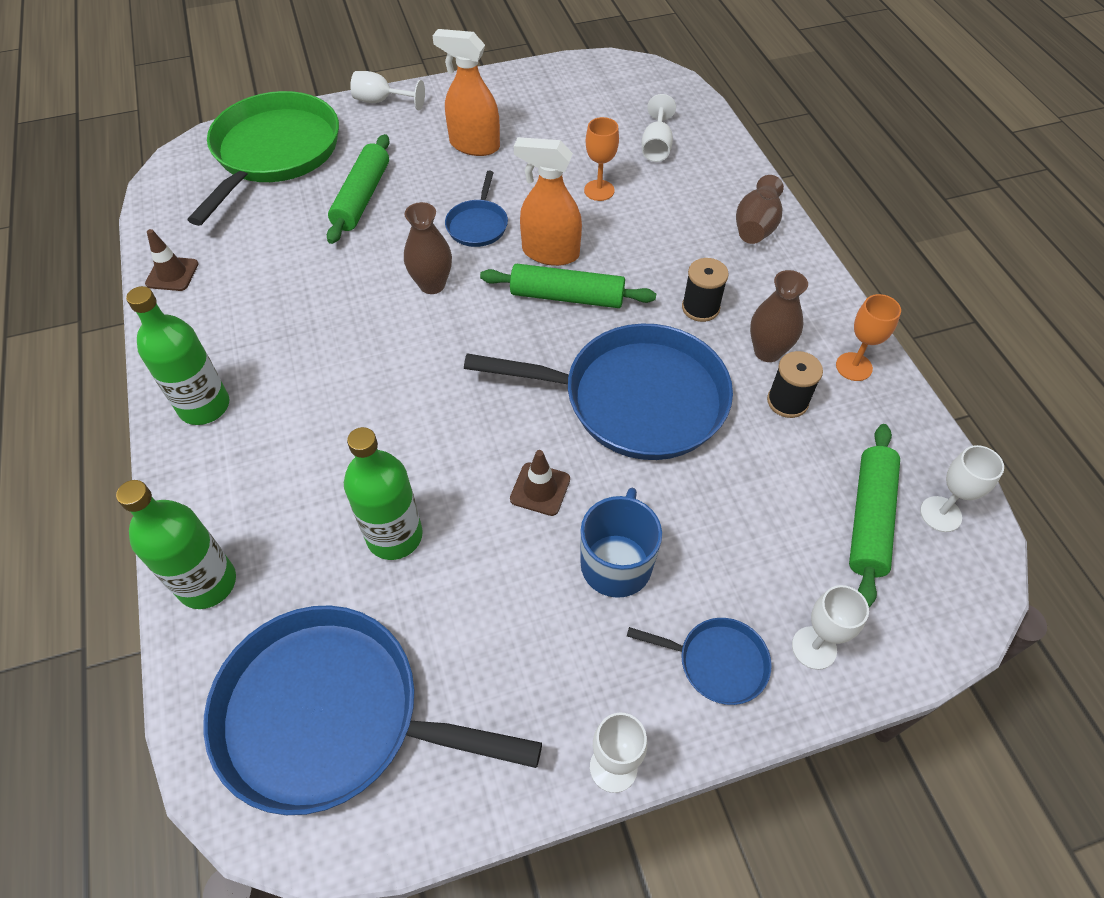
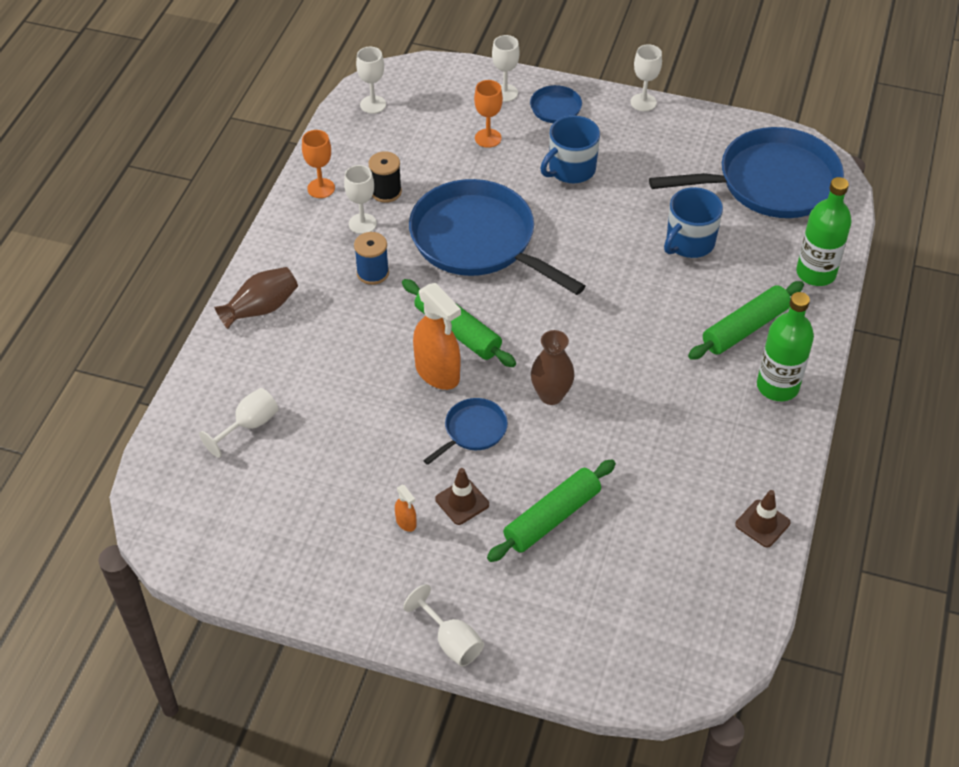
camera: 145 degrees left, 5 degrees down
green pan [188,91,339,226] -> none
blue pan [203,605,542,815] -> blue pan turned 60 degrees counterclockwise [649,127,844,218]
green bottle [344,427,423,560] -> blue mug [664,187,723,258]
orange spray bottle [433,29,500,156] -> orange spray bottle [395,485,416,532], size x0.45
brown traffic cone [510,450,570,516] -> brown traffic cone moved to [435,468,489,525]
orange goblet [584,117,619,201] -> orange goblet moved to [474,80,503,148]
black spool [682,258,729,322] -> blue spool [354,232,389,285]
brown vase [750,270,808,362] -> white goblet [344,165,377,234]
green rolling pin [849,424,900,607] -> green rolling pin moved to [688,281,804,360]

